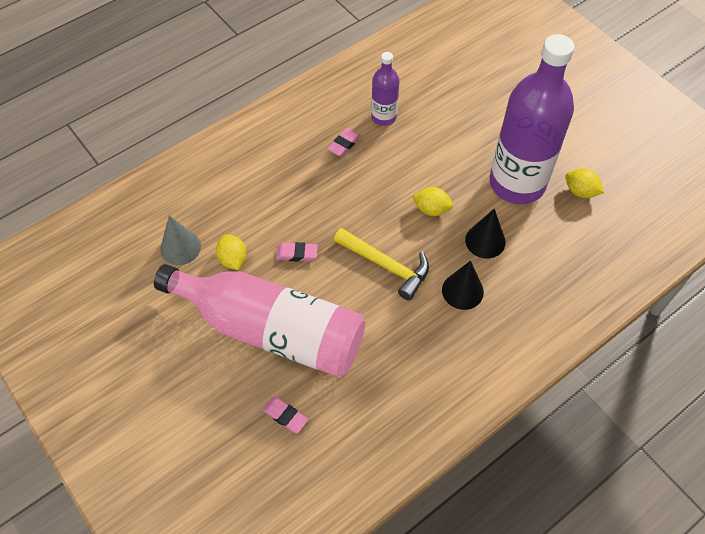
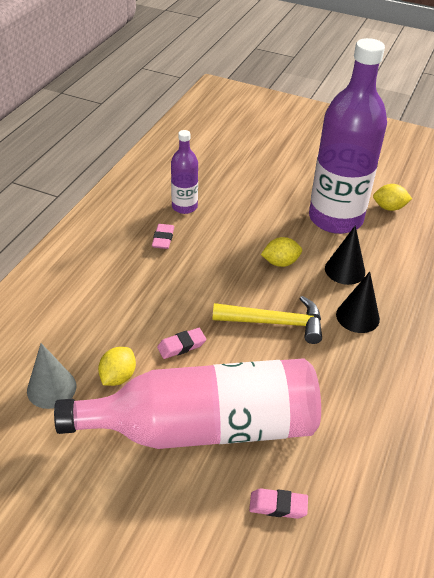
camera: 30 degrees left, 15 degrees down
yellow lemon [216,234,247,270] -> yellow lemon turned 75 degrees clockwise [98,347,136,386]

